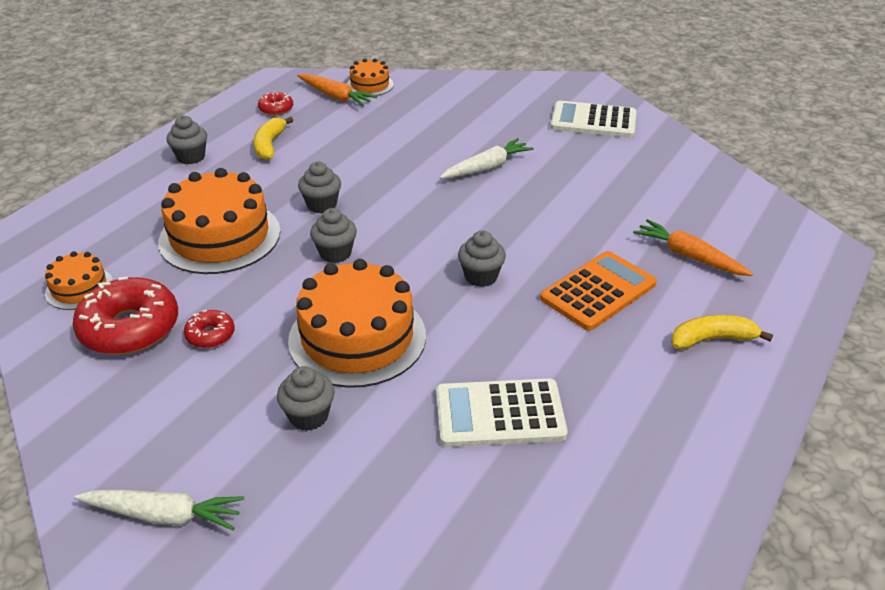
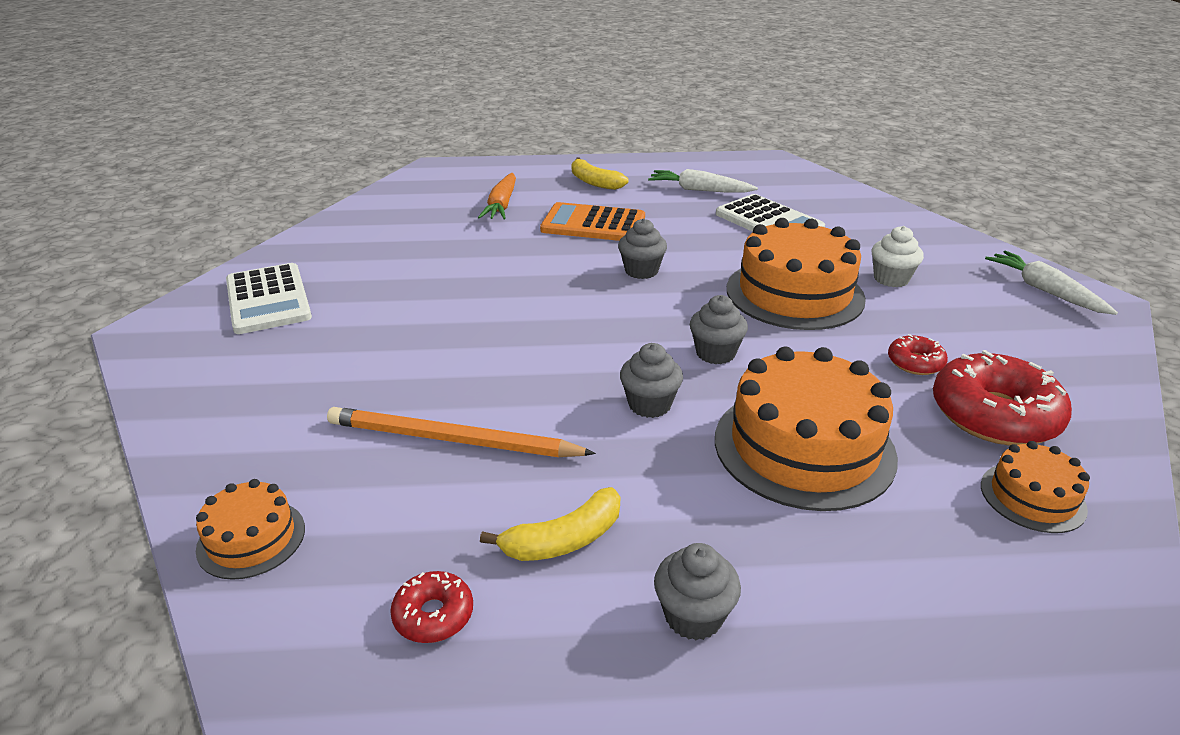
camera: 125 degrees left, 5 degrees down
grey cupcake [277,366,335,431] -> white cupcake [872,226,924,287]
orange carrot [297,74,377,106] -> none
white carrot [440,138,534,179] -> white carrot moved to [648,169,758,193]
none -> orange pencil [327,407,596,457]

